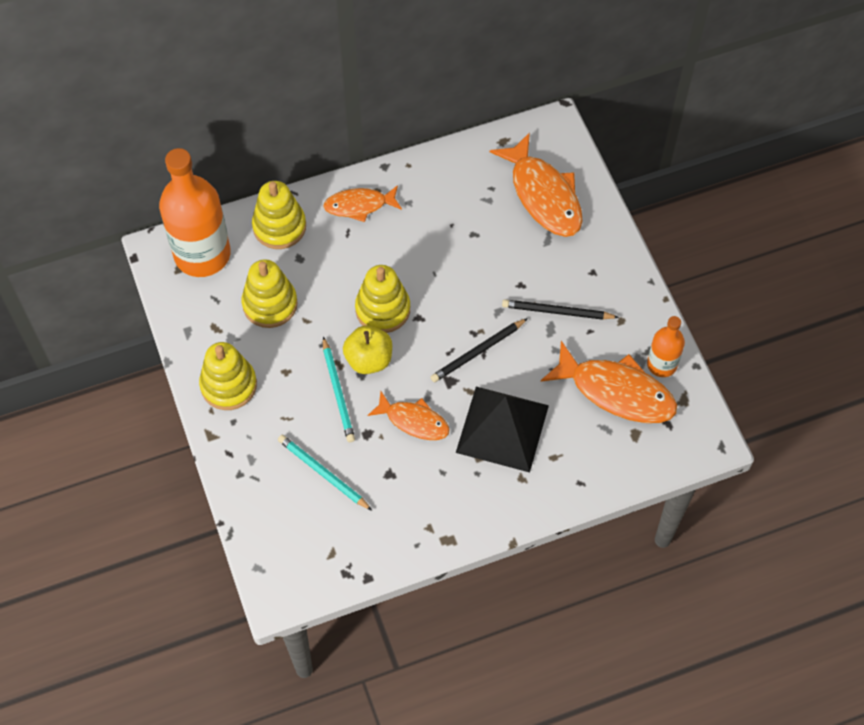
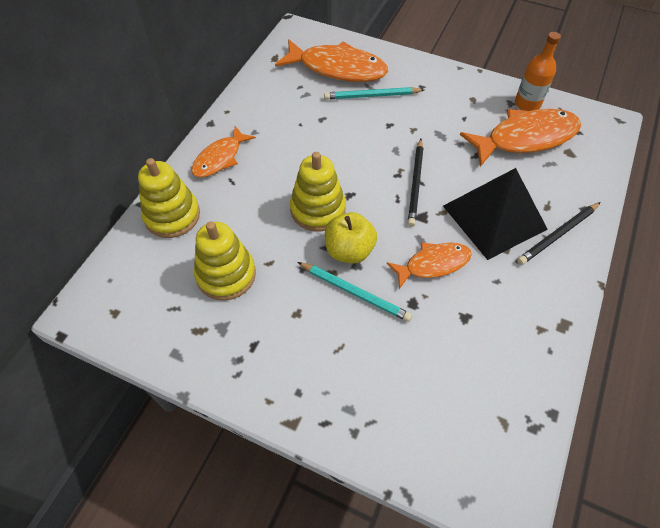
camera: 45 degrees left, 5 degrees down
orange bottle [159,148,231,277] -> none
yellow stacking toy [199,342,257,410] -> none
turquoise pencil [278,435,372,511] -> turquoise pencil moved to [324,87,424,100]
black pencil [502,299,619,320] -> black pencil moved to [517,202,600,265]

